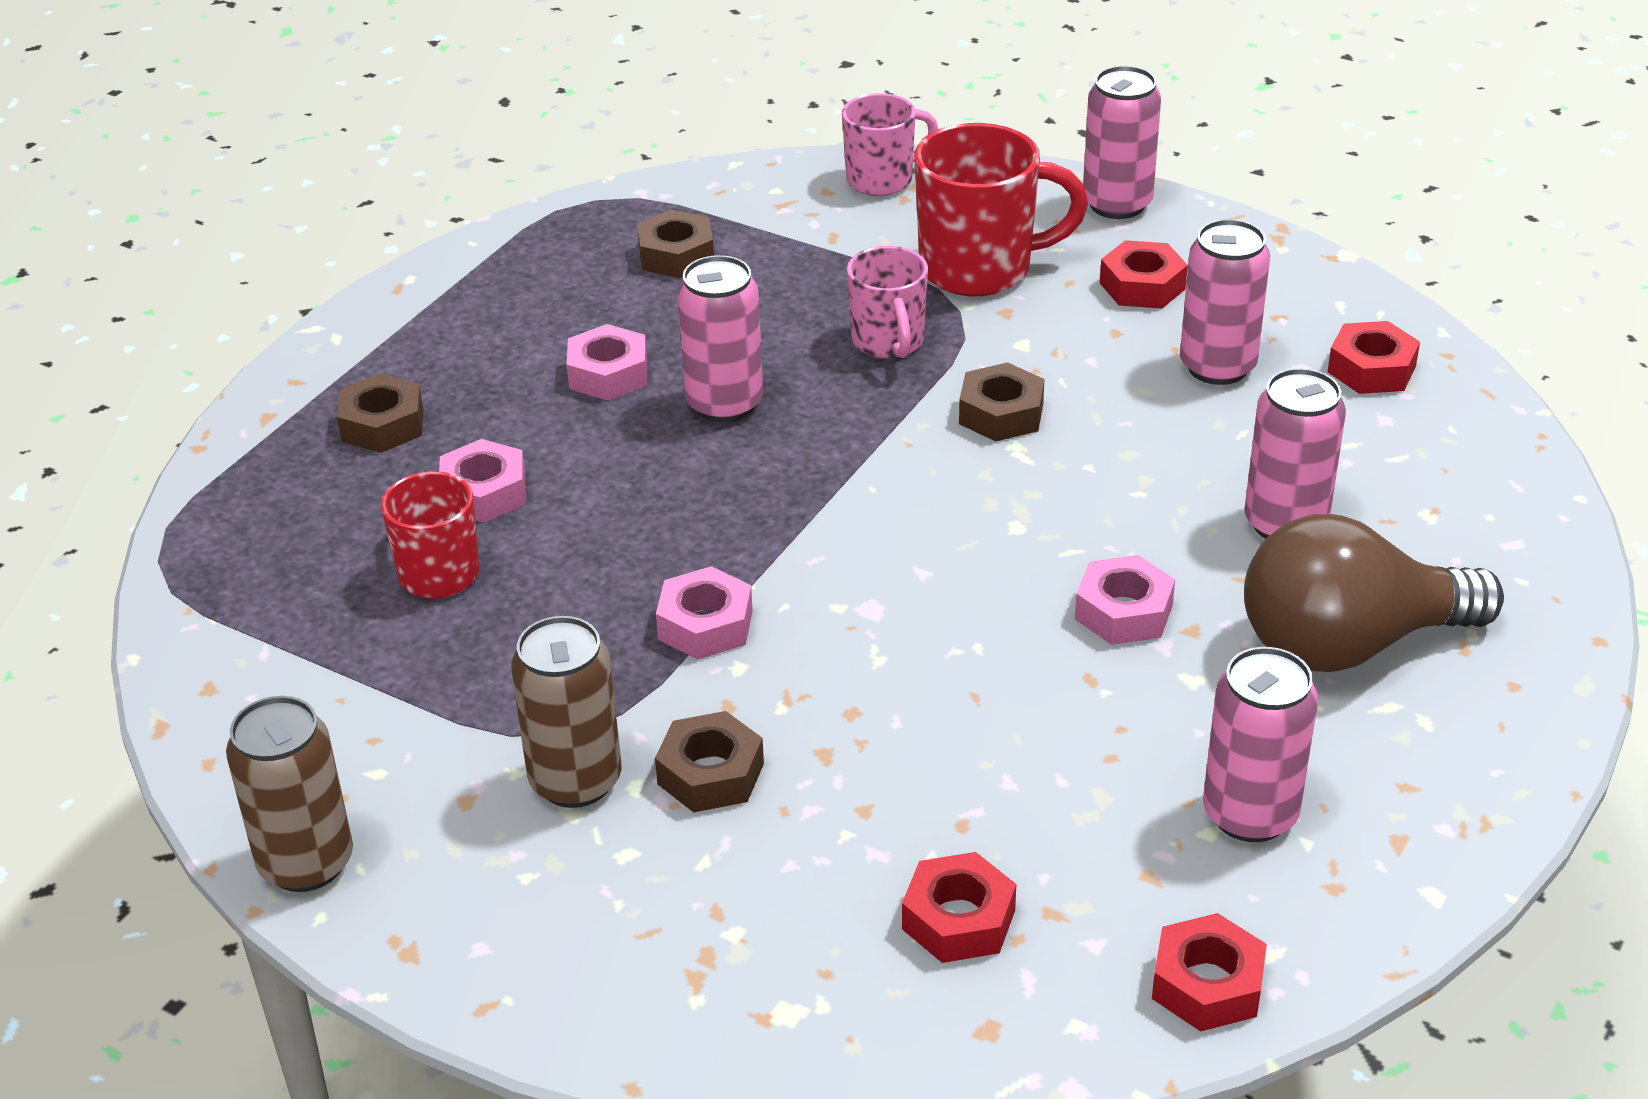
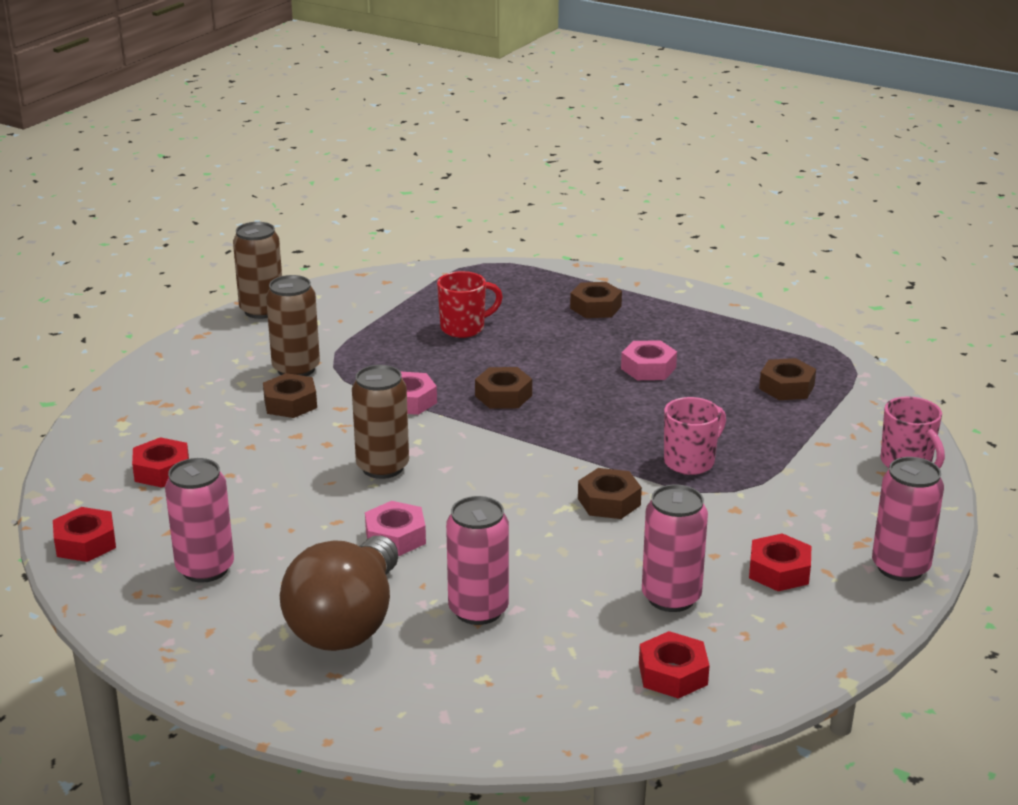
camera: 90 degrees right, 10 degrees down
pink nut [439,439,526,523] -> none
pink can [677,255,763,423] -> none
pink mug [847,246,928,359] -> pink mug turned 150 degrees clockwise [664,397,726,475]
red mug [914,123,1088,296] -> none
brown light bulb [1244,514,1504,672] -> brown light bulb turned 150 degrees counterclockwise [280,536,398,651]
none -> brown can [352,365,409,479]
none -> brown nut [475,367,532,409]

